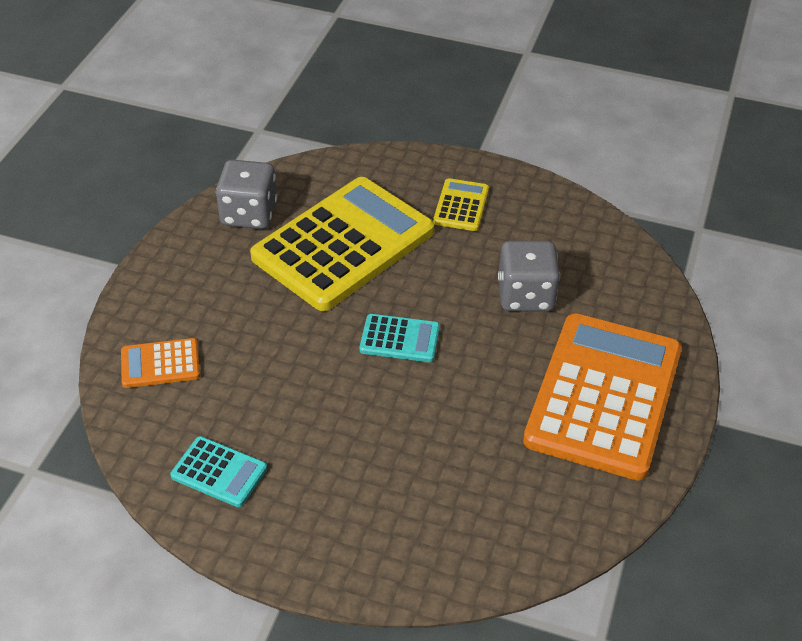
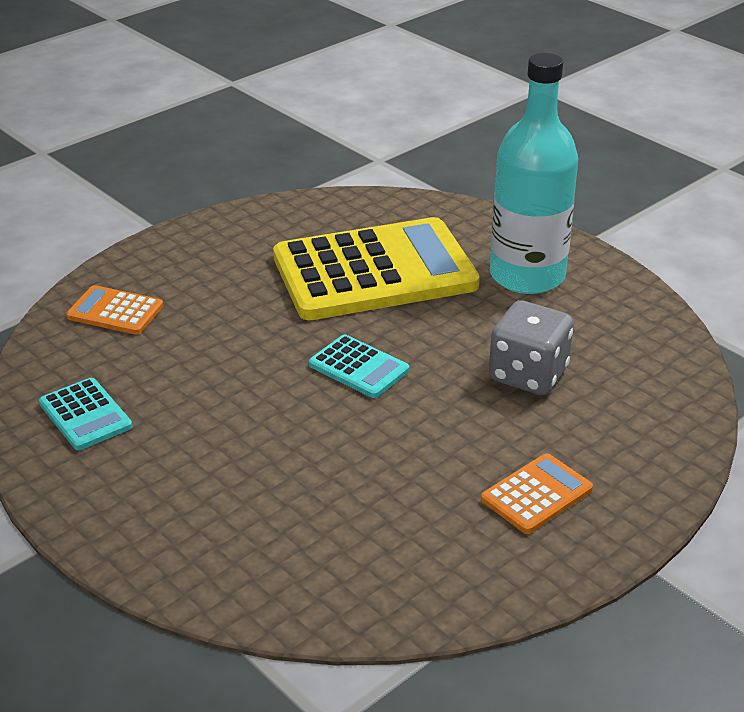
camera: 30 degrees right, 10 degrees down
grey dice [216,160,277,229] -> none
yellow calculator [433,178,489,231] -> turquoise bottle [490,53,578,294]
orange calculator [523,313,682,480] -> orange calculator [481,453,593,534], size x0.43

